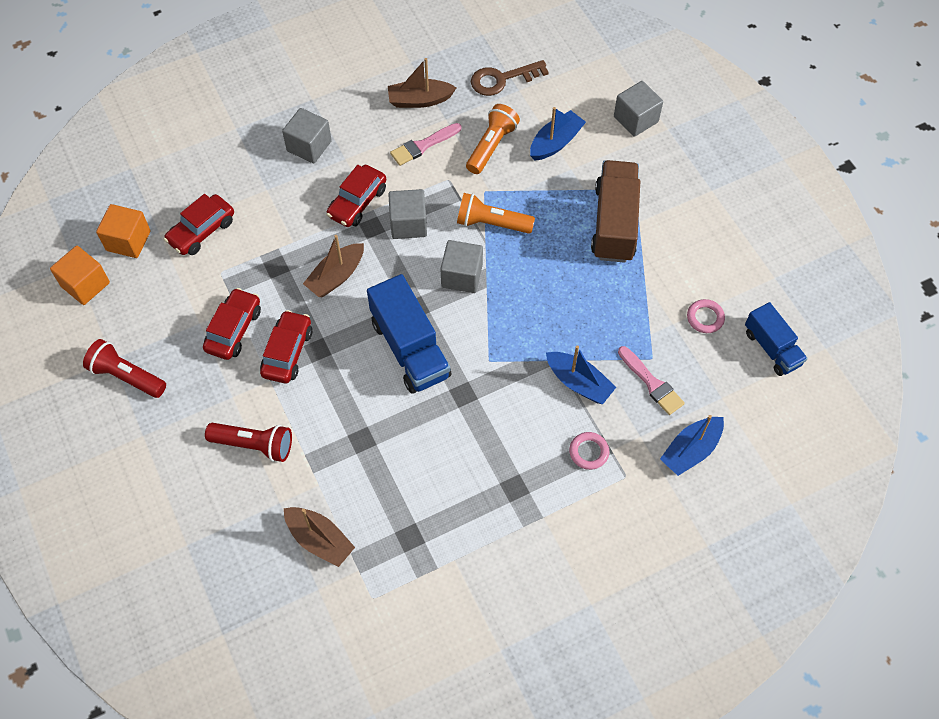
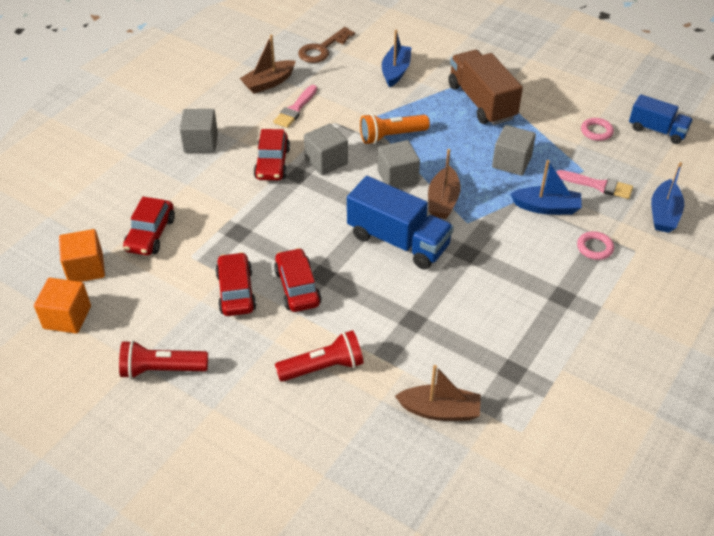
camera: 30 degrees left, 15 degrees down
brown boat [303,235,364,297] -> brown boat moved to [428,149,461,219]
orange flashlight [466,104,520,174] -> none
grey cube [614,81,663,137] -> grey cube moved to [492,125,536,176]

